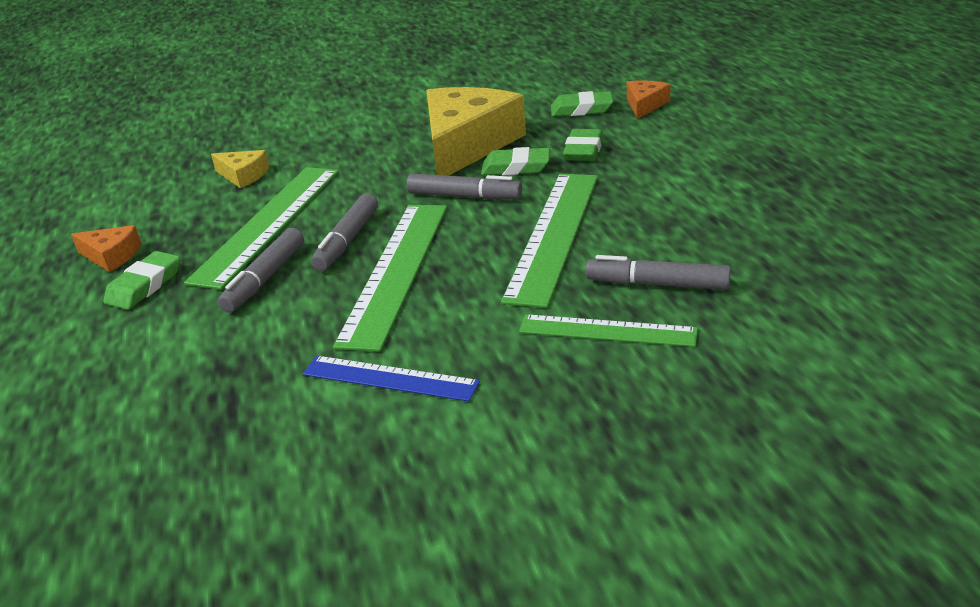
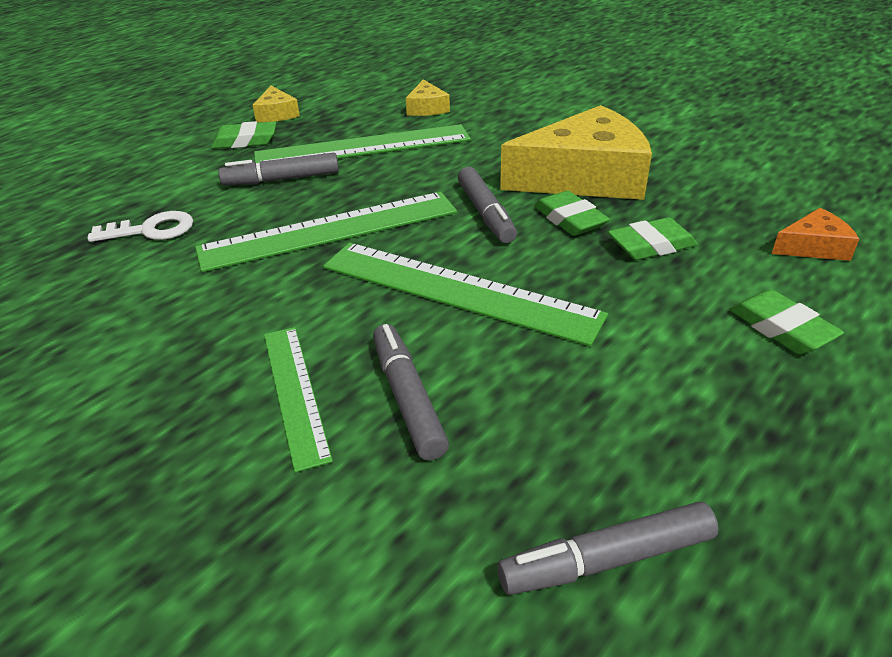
camera: 55 degrees right, 5 degrees up
orange cheese [71,225,141,272] -> yellow cheese [253,86,300,122]
blue ruler [303,356,480,402] -> none
grey marker [311,193,378,271] -> grey marker moved to [497,502,718,595]
green ruler [501,174,598,308] -> green ruler turned 45 degrees clockwise [323,243,608,346]
green eraser [551,91,613,117] -> green eraser moved to [729,289,844,354]
none -> white key [88,211,193,242]

